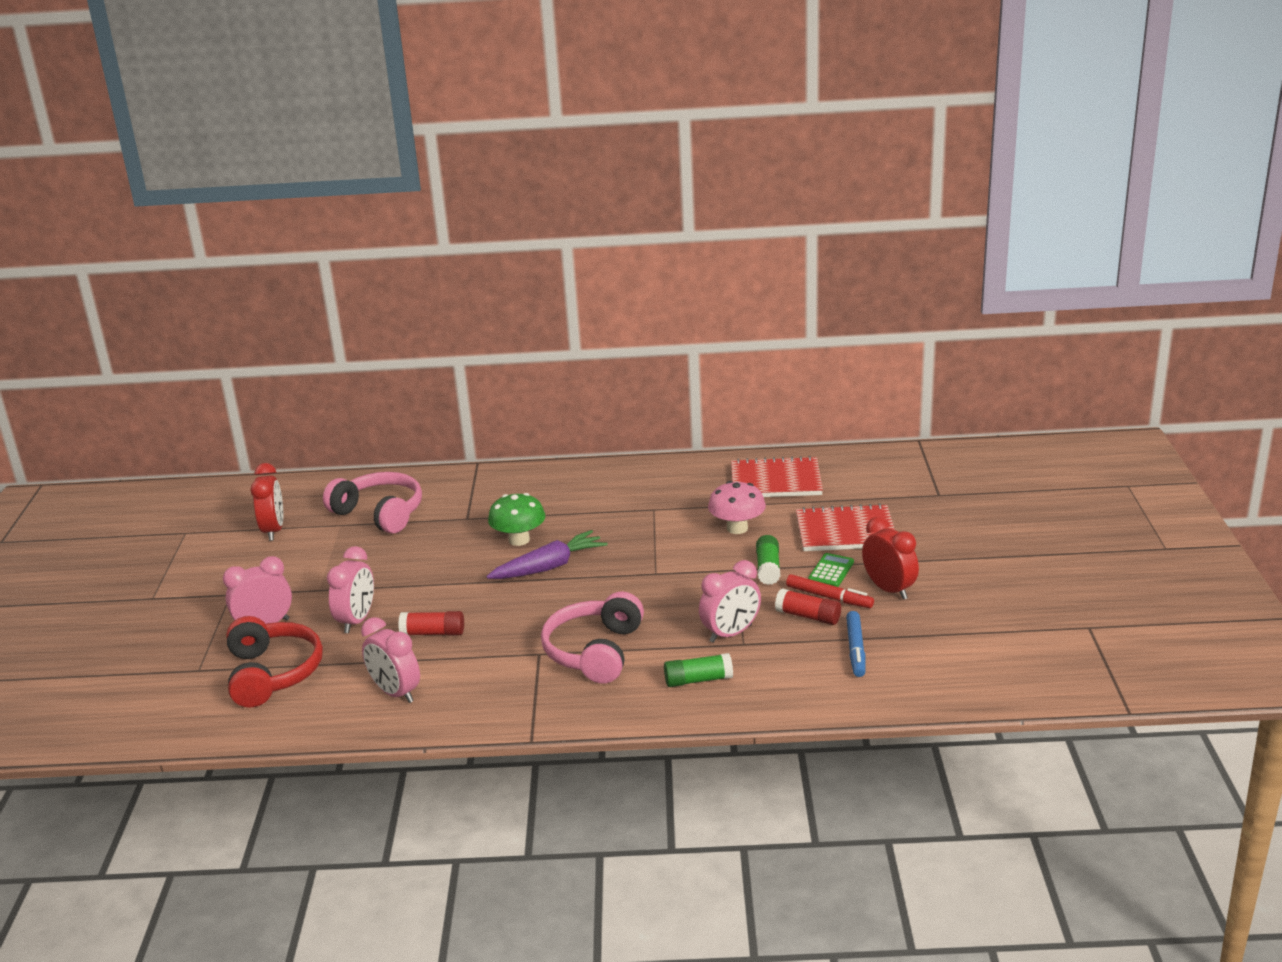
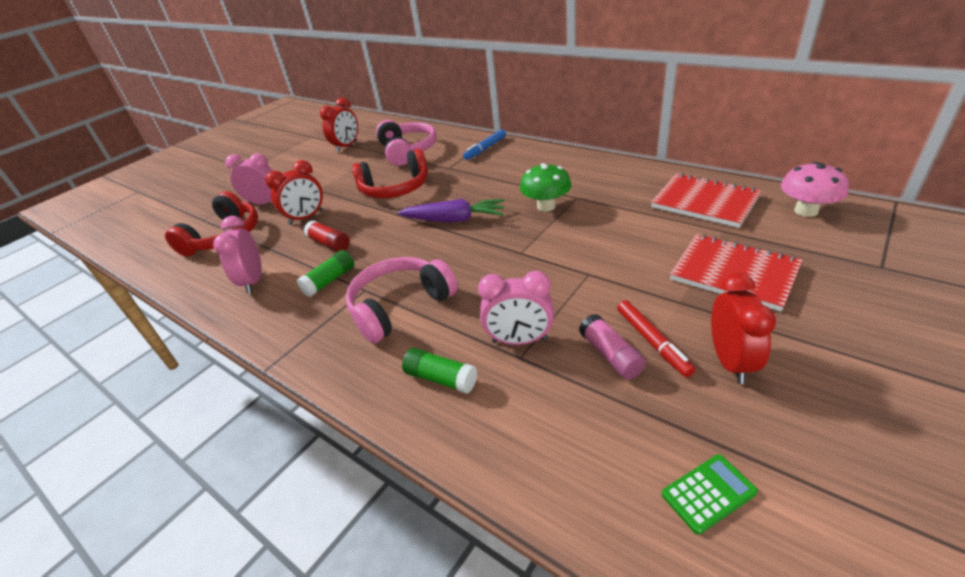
camera: 40 degrees right, 10 degrees up
pink clock [327,546,374,633] -> red clock [265,160,323,225]
green mushroom [488,493,545,546] -> green mushroom moved to [520,163,571,212]
pink mushroom [708,481,766,534] -> pink mushroom moved to [781,162,849,217]
green glue stick [756,535,781,585] -> green glue stick moved to [297,250,354,297]
red glue stick [775,588,841,625] -> pink glue stick [579,314,646,380]
green calculator [808,553,854,587] -> green calculator moved to [662,454,758,535]
blue marker [846,611,865,677] -> blue marker moved to [463,130,506,160]
none -> red headphones [352,149,428,198]

